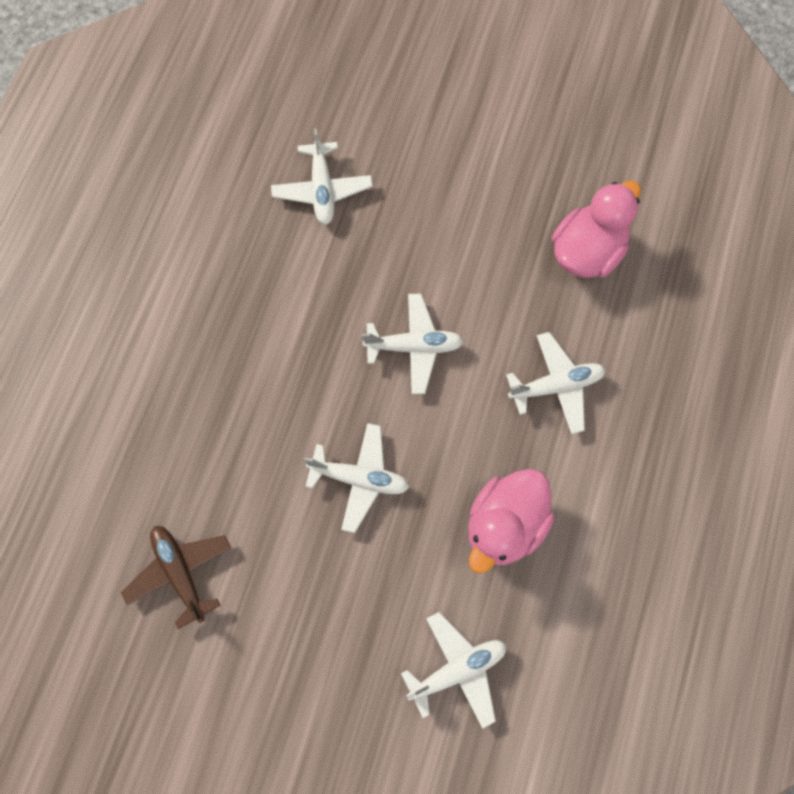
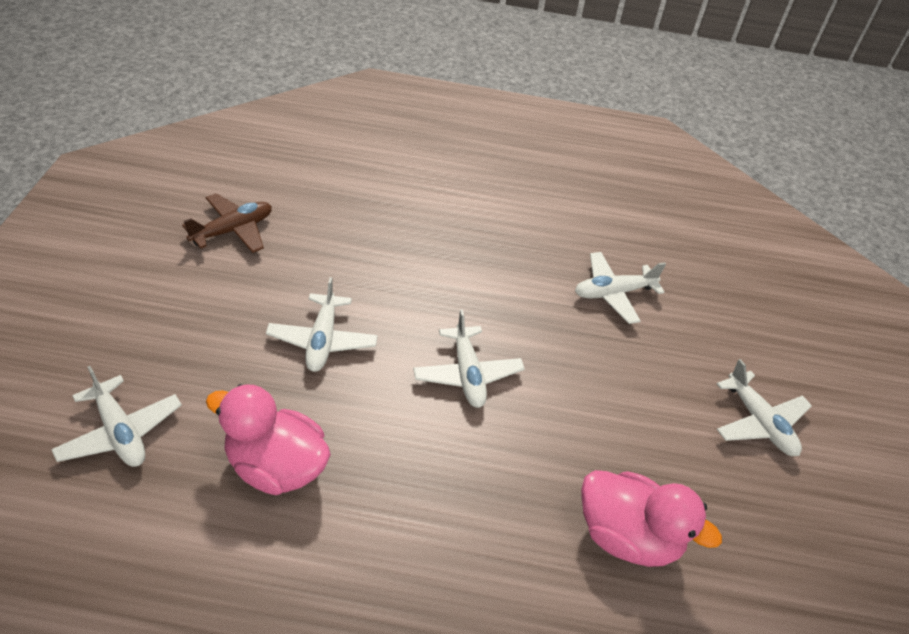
camera: 75 degrees right, 25 degrees down
white plane [506,332,606,435] -> white plane moved to [717,359,812,456]

